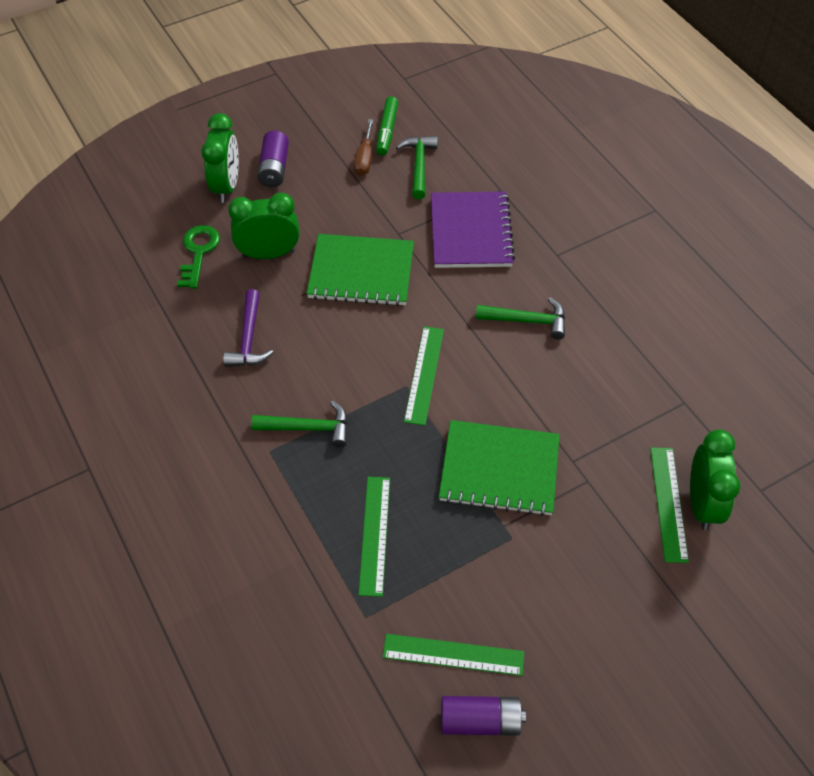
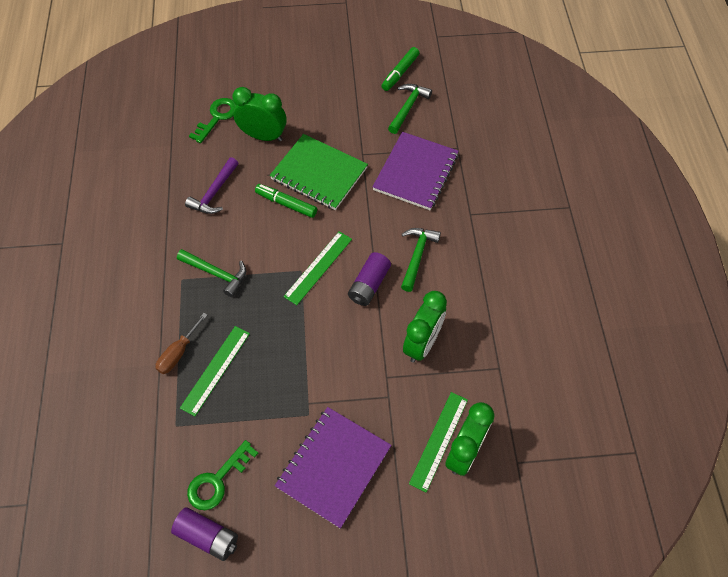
camera: 25 degrees right, 5 degrees up
green clock [201,113,239,203] -> green clock moved to [403,291,447,363]
purple battery [257,130,289,187] -> purple battery moved to [348,252,391,306]
brown screwdriver [354,119,373,176] -> brown screwdriver moved to [156,313,207,374]
green ruler [382,634,524,676] -> green key [187,440,258,510]
green notebook [439,420,560,516] -> none
green hammer [476,297,565,340] -> green hammer turned 105 degrees counterclockwise [401,228,441,292]
none -> green marker [255,184,317,218]
none -> purple notebook [275,407,391,529]

